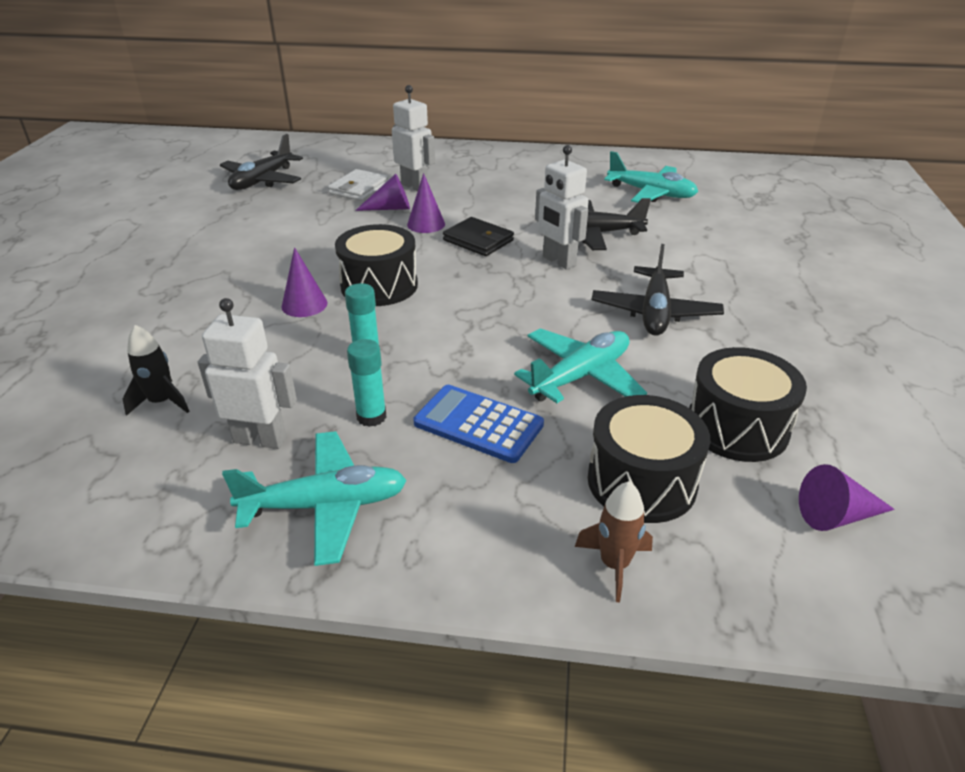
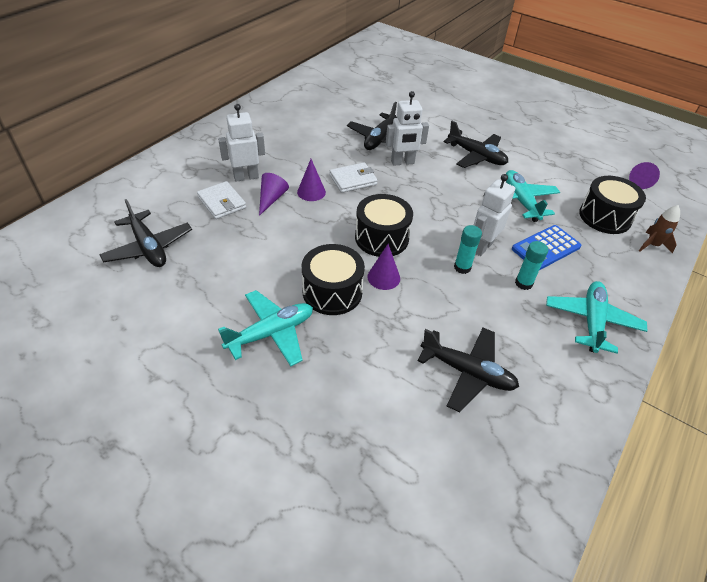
camera: 65 degrees left, 10 degrees up
black rocket [123,325,189,416] -> black plane [417,328,519,412]
white robot [198,298,297,449] -> white robot moved to [474,174,515,256]
black wallet [443,217,514,256] -> white wallet [330,162,378,193]
turquoise plane [604,151,698,203] -> turquoise plane moved to [218,290,313,366]
black drum [689,347,807,462] -> black drum moved to [302,244,365,315]

